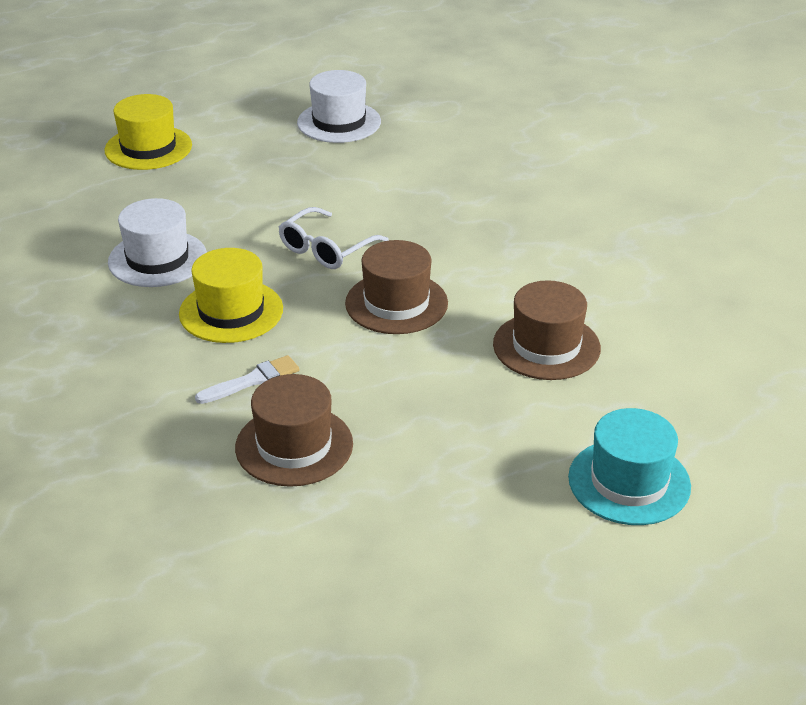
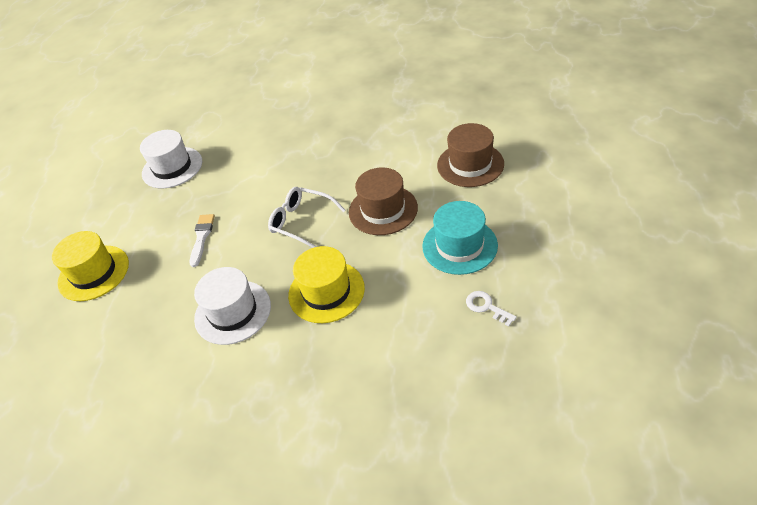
camera: 50 degrees left, 10 degrees up
white brush [195,355,299,404] -> white brush moved to [190,214,215,267]
brown hat [235,374,353,487] -> white key [466,291,517,327]
white glasses [279,207,389,269] -> white glasses turned 135 degrees clockwise [268,187,345,248]
turquoise hat [568,408,691,525] -> turquoise hat moved to [422,201,498,275]

